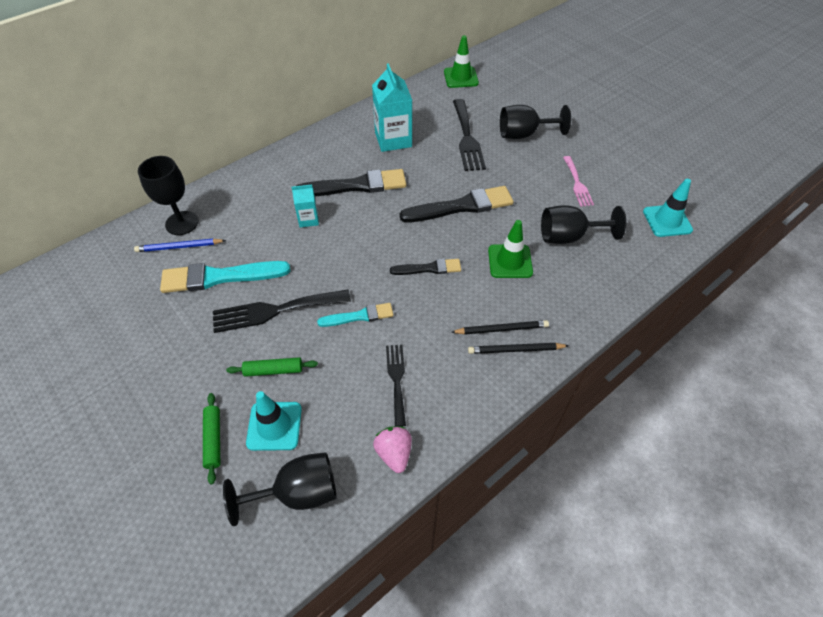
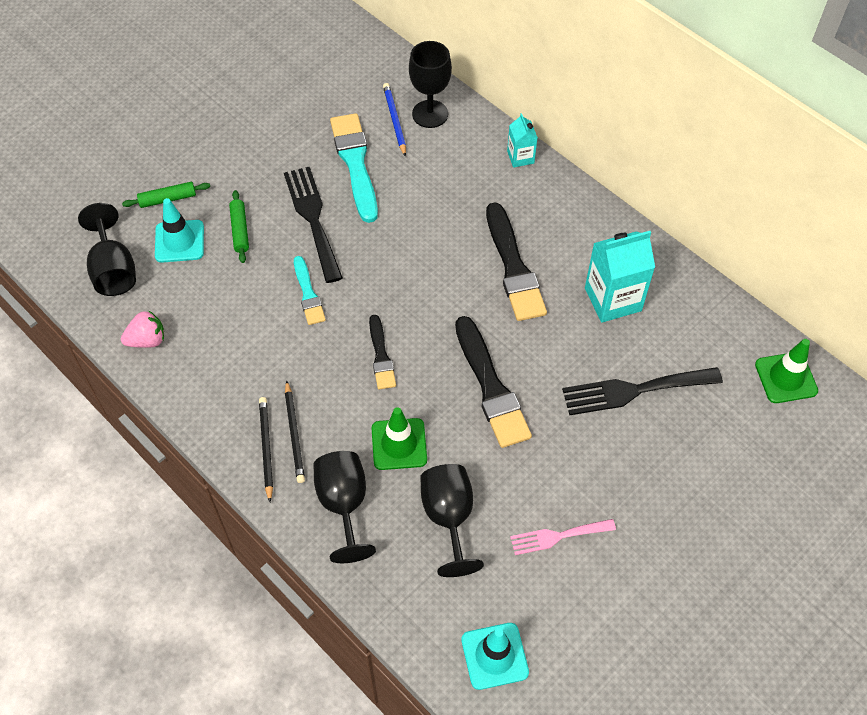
camera: 85 degrees right, 5 degrees up
turquoise carton [292,184,319,228] -> turquoise carton moved to [507,113,538,168]
black fork [386,345,406,427] -> none
black goblet [500,105,571,139] -> black goblet moved to [314,451,376,563]

